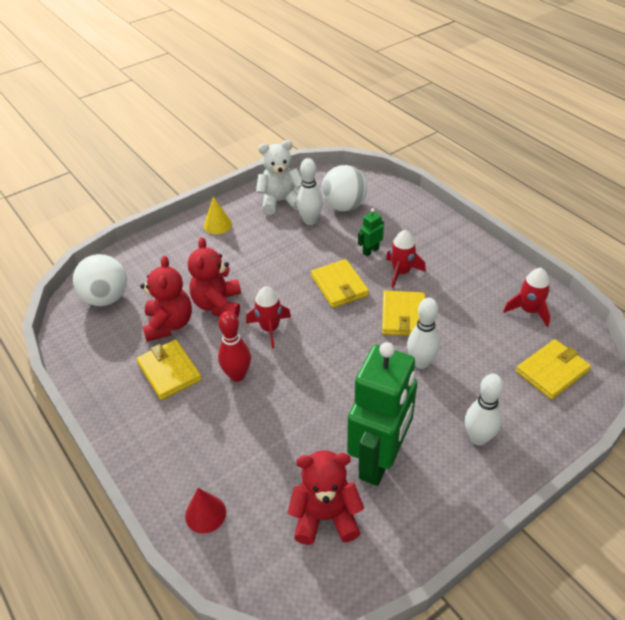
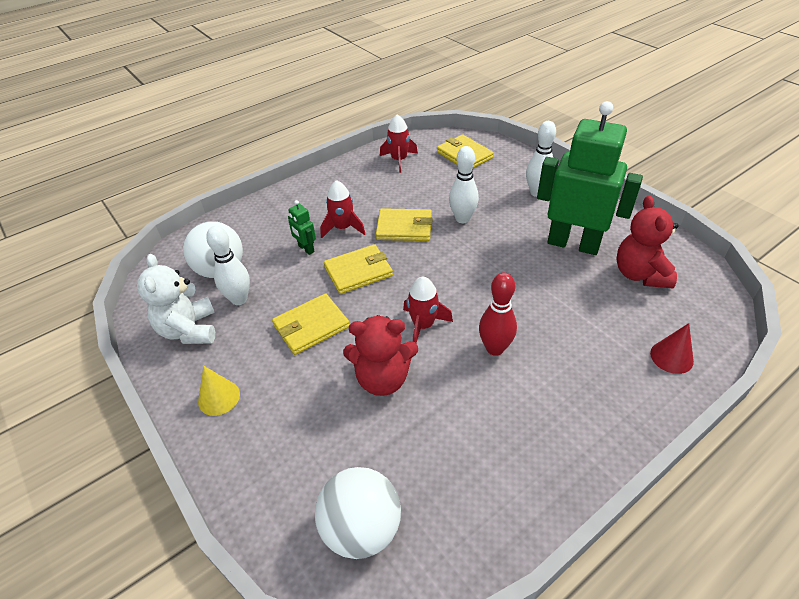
camera: 90 degrees left, 0 degrees up
yellow wallet [136,339,202,400] -> yellow wallet moved to [272,293,349,355]
red teddy bear [141,256,192,342] -> none

